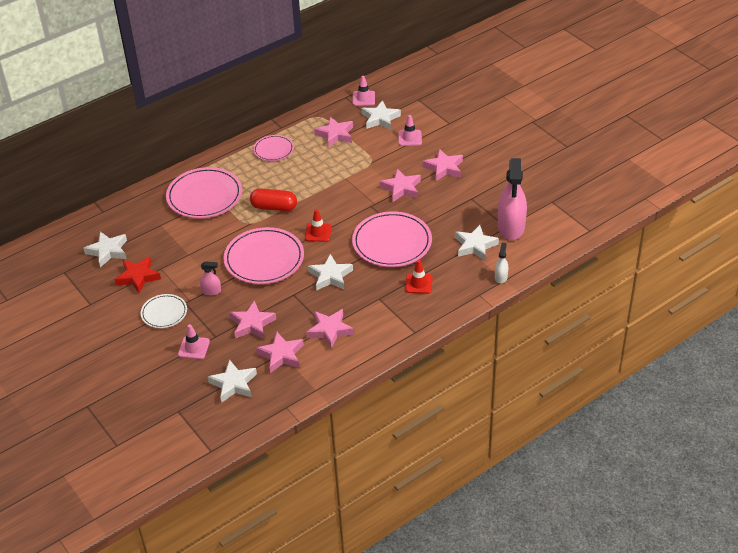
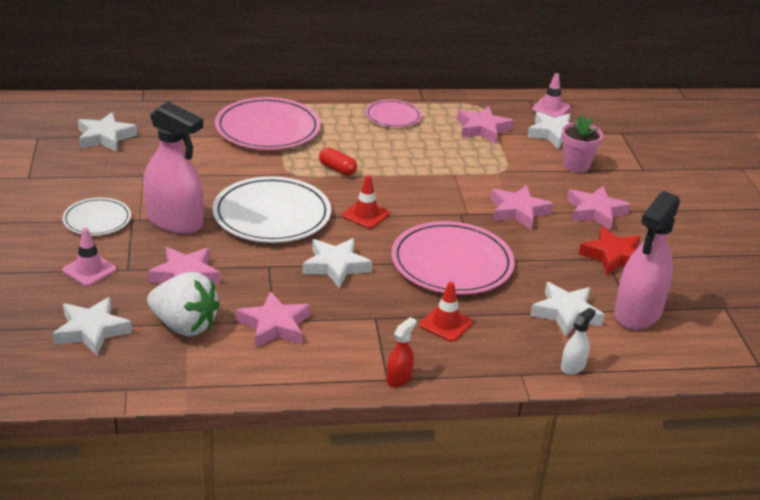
camera: 25 degrees right, 10 degrees down
red star [114,256,161,293] -> red star moved to [579,227,641,275]
pink spray bottle [200,261,221,295] -> pink spray bottle [143,102,204,234], size x2.23
pink plate [223,227,304,284] -> white plate [213,176,331,243]
red capsule [250,188,297,211] -> red capsule [319,147,357,176], size x0.65
pink star [256,332,304,373] -> white strawberry [147,272,220,336]
pink traffic cone [398,115,422,146] -> pink flower pot [561,116,603,173]
none -> red spray bottle [386,317,416,387]

